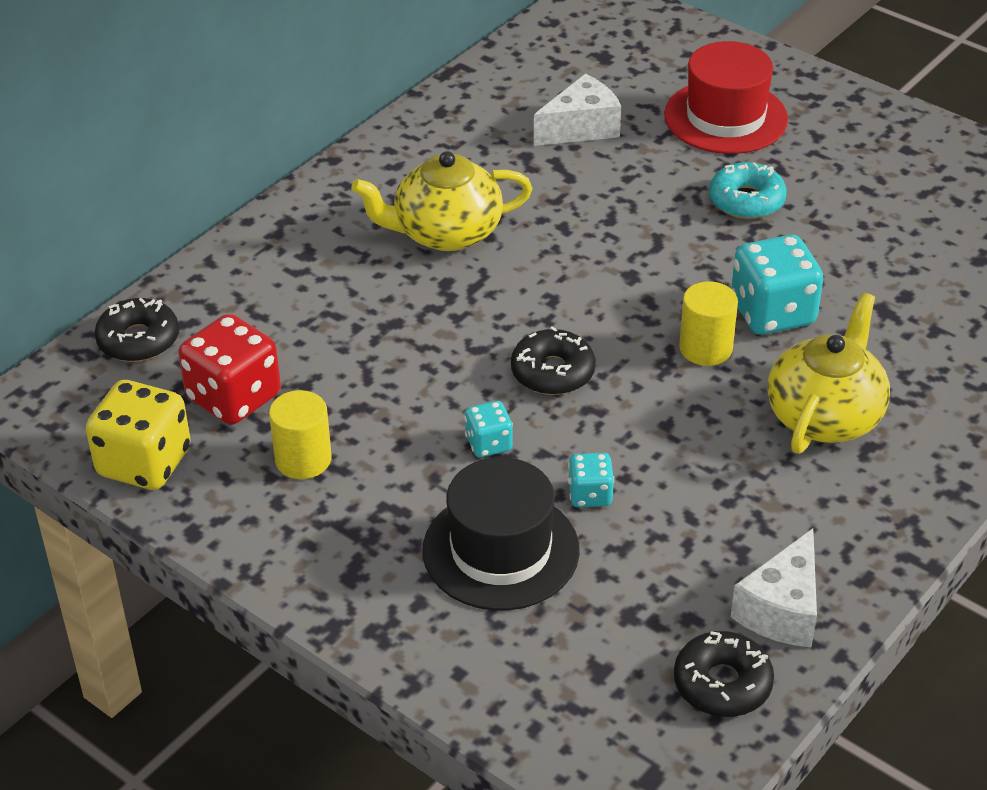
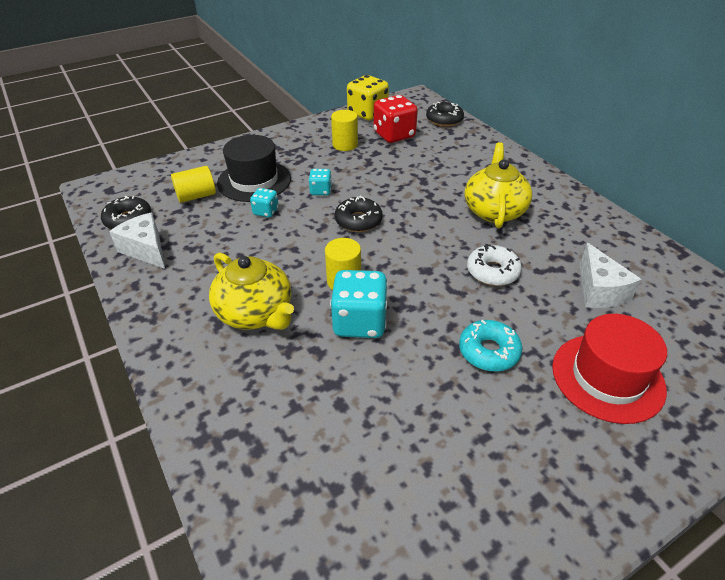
camera: 110 degrees right, 0 degrees up
none -> yellow cylinder [171,166,216,203]
none -> white donut [467,244,522,286]

